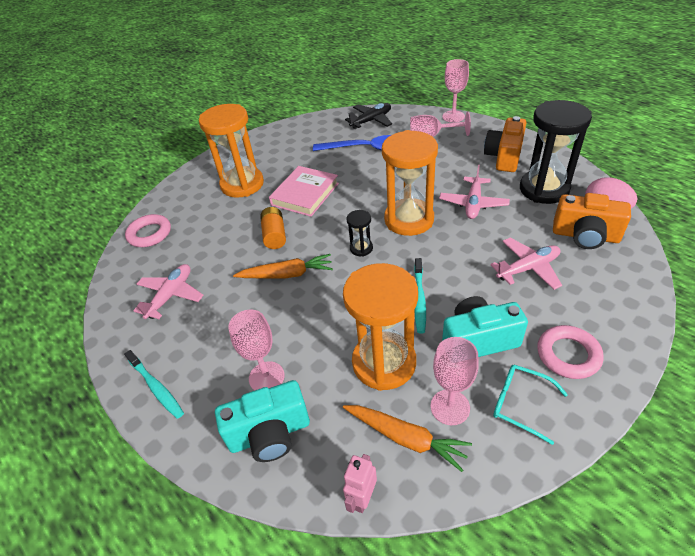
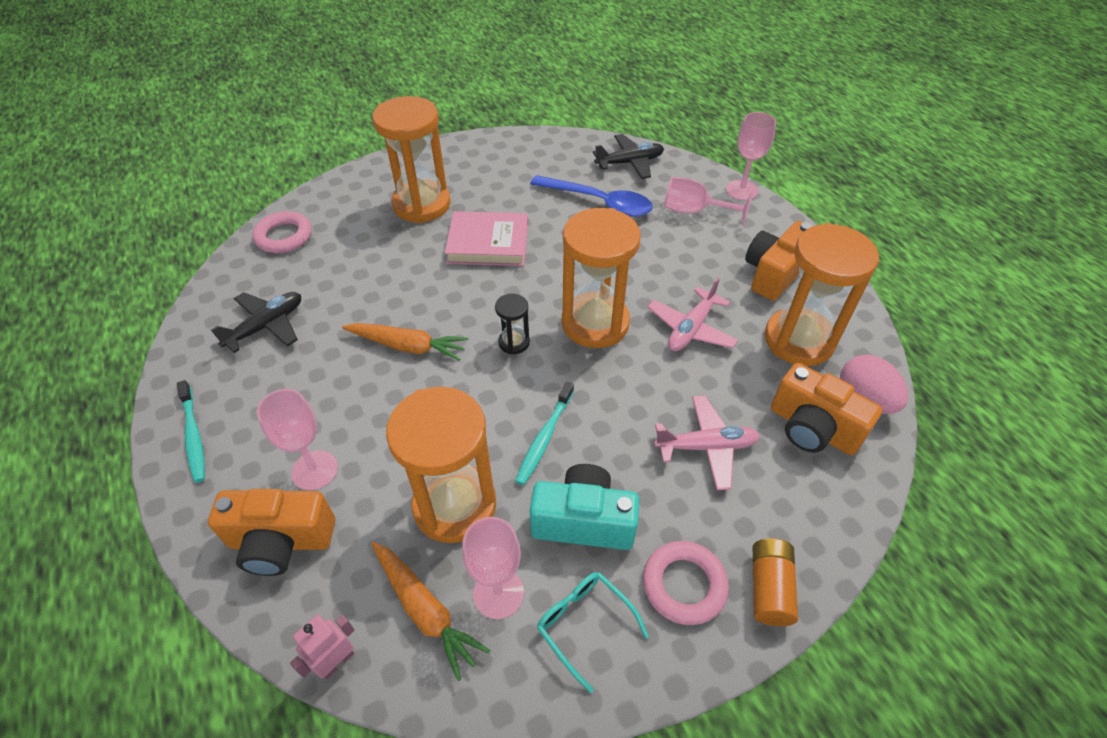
camera: 15 degrees right, 5 degrees up
pink plane [133,264,204,319] -> black plane [211,292,301,353]
turquoise camera [215,380,310,462] -> orange camera [208,489,335,576]
orange battery [260,207,286,249] -> orange battery moved to [753,538,798,626]
pink book [269,166,339,217] -> pink book turned 45 degrees clockwise [445,211,528,266]
black hourglass [520,100,592,204] -> orange hourglass [765,223,879,366]

